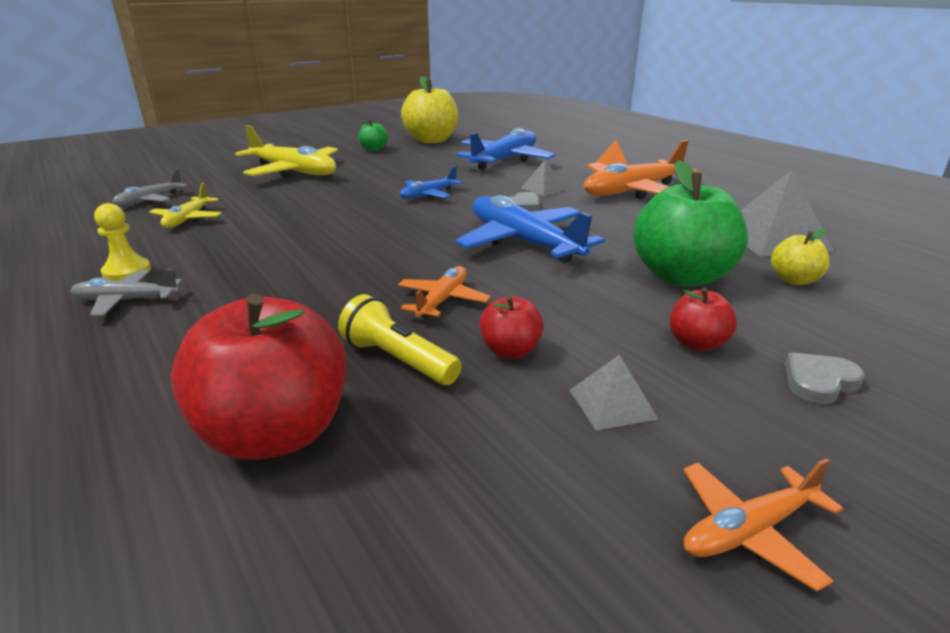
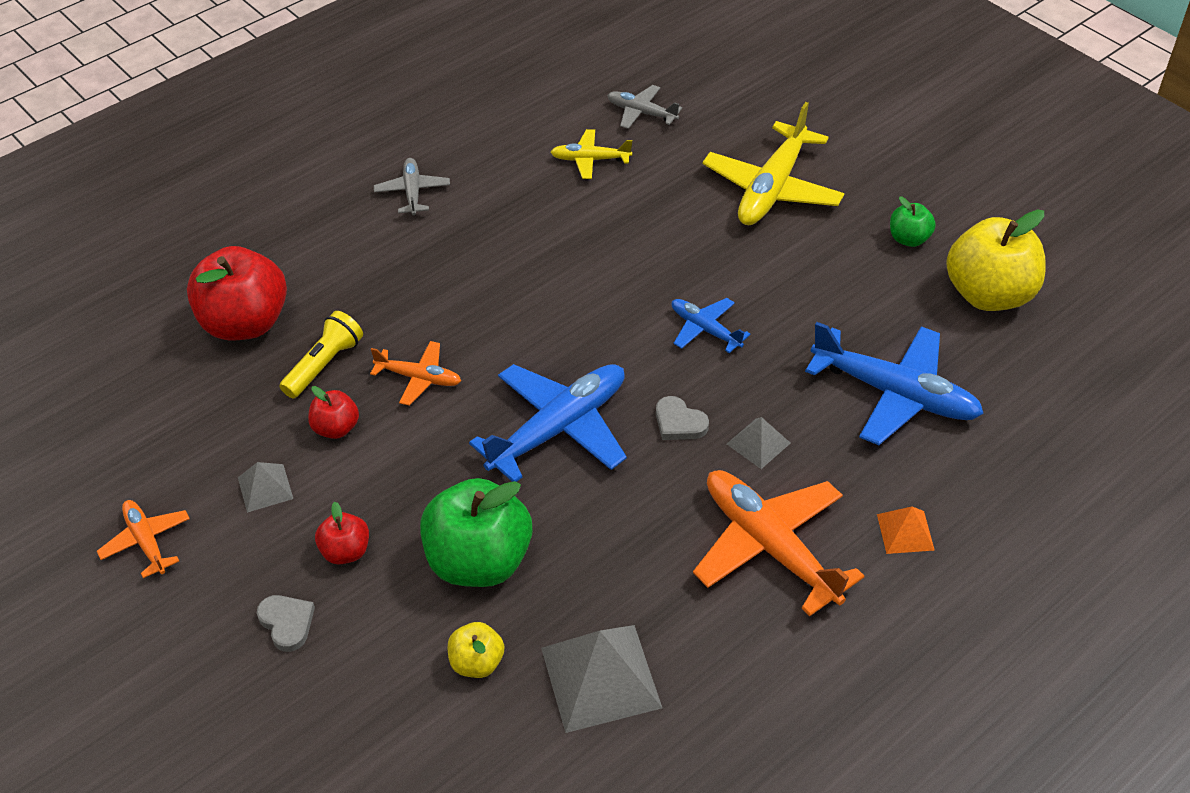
camera: 85 degrees right, 20 degrees up
yellow pawn [94,203,151,281] -> none

